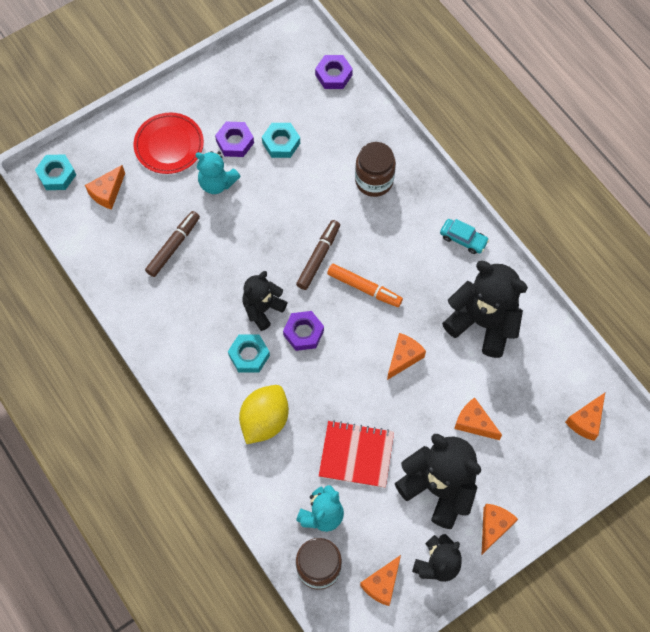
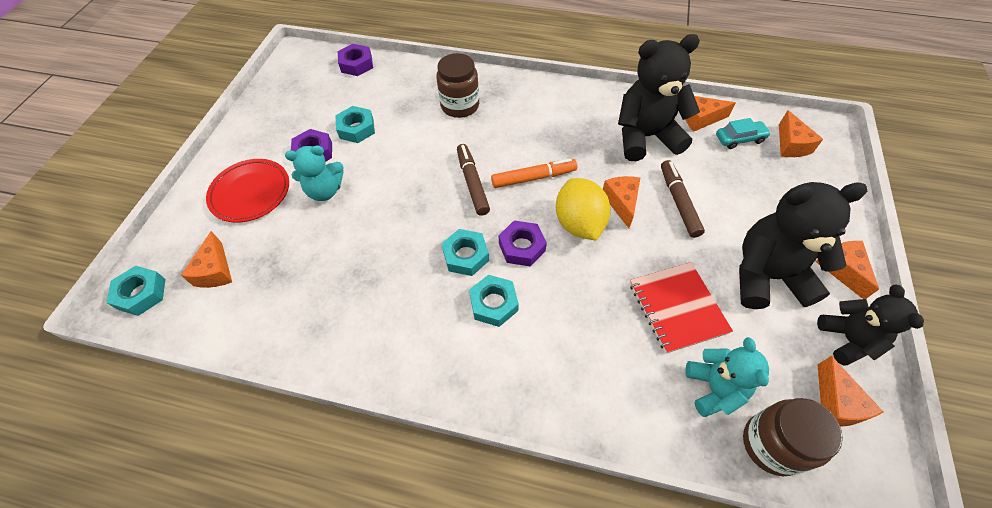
camera: 40 degrees left, 10 degrees down
brown marker [145,211,200,277] -> brown marker moved to [661,160,705,238]
yellow lemon [239,385,289,444] -> yellow lemon moved to [556,178,610,241]
black teddy bear [242,271,287,331] -> turquoise nut [441,229,489,276]
red notebook [319,420,394,488] -> red notebook turned 75 degrees counterclockwise [630,262,733,354]
turquoise car [440,219,489,254] -> turquoise car moved to [716,118,771,149]
orange cheese [454,398,502,440] -> orange cheese moved to [685,96,736,132]

